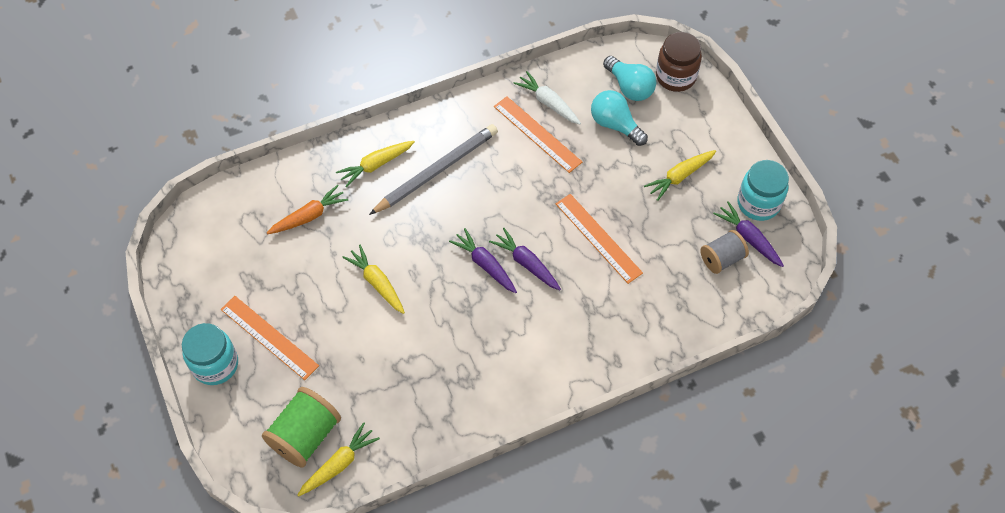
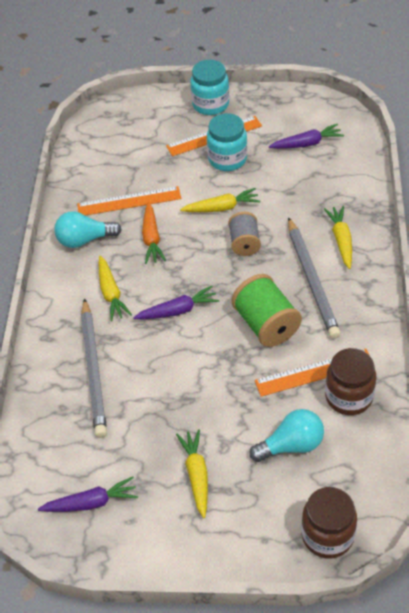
camera: 120 degrees right, 10 degrees down
green spool [262,387,341,468] -> green spool moved to [232,274,302,347]
orange carrot [267,185,348,234] -> orange carrot moved to [142,202,166,264]
yellow carrot [298,422,380,496] -> yellow carrot moved to [99,256,132,321]
purple carrot [449,228,517,293] -> purple carrot moved to [269,124,344,149]
white carrot [513,71,581,125] -> brown jar [325,348,376,415]
orange ruler [556,194,643,284] -> orange ruler moved to [77,186,181,216]
turquoise light bulb [603,56,656,101] -> turquoise light bulb moved to [54,211,122,248]
grey spool [700,230,749,274] -> grey spool moved to [228,212,261,256]
turquoise jar [737,160,789,221] -> turquoise jar moved to [207,113,247,171]
none -> grey pencil [81,298,107,438]

